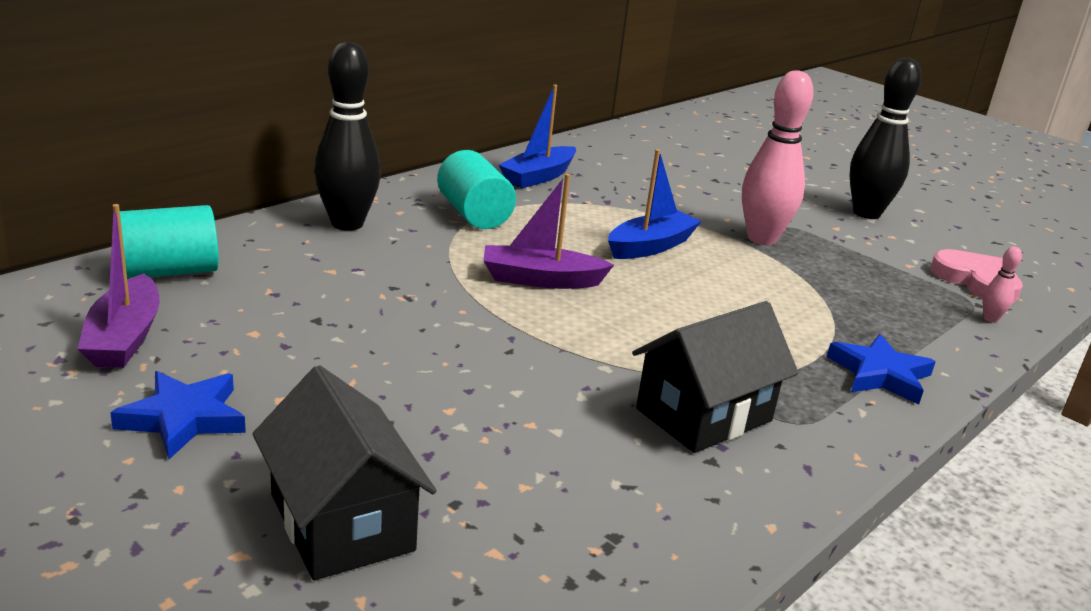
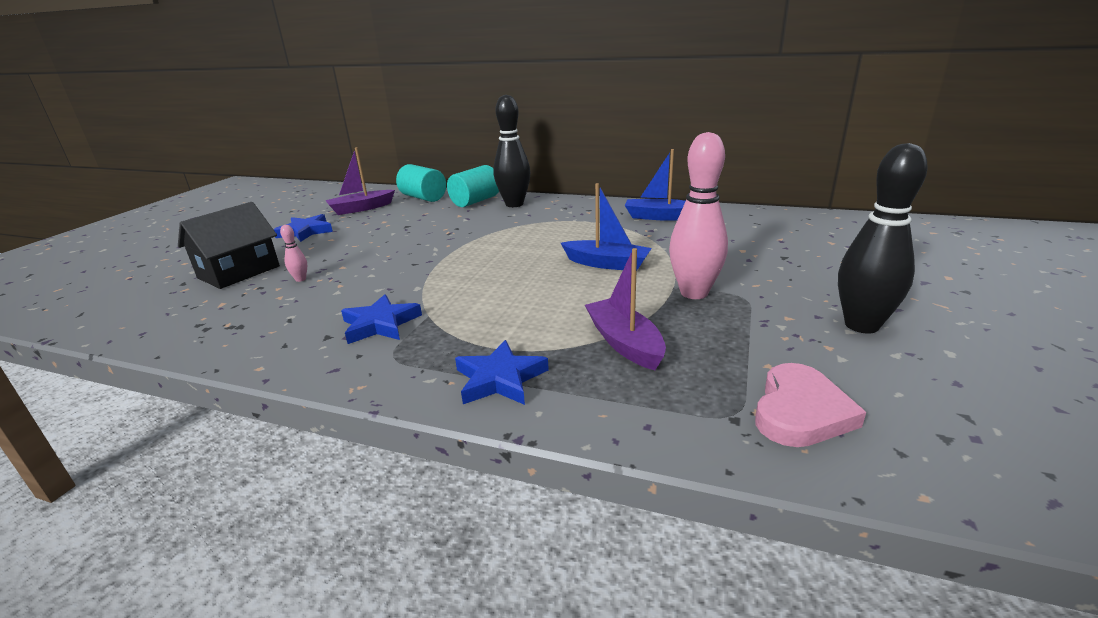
camera: 70 degrees right, 0 degrees up
turquoise cylinder [437,150,516,229] -> turquoise cylinder moved to [447,165,499,207]
purple boat [483,174,614,289] -> purple boat moved to [585,248,666,370]
black house [632,301,799,453] -> blue star [341,294,422,344]
pink bowling pin [983,246,1022,323] -> pink bowling pin moved to [280,225,307,282]

